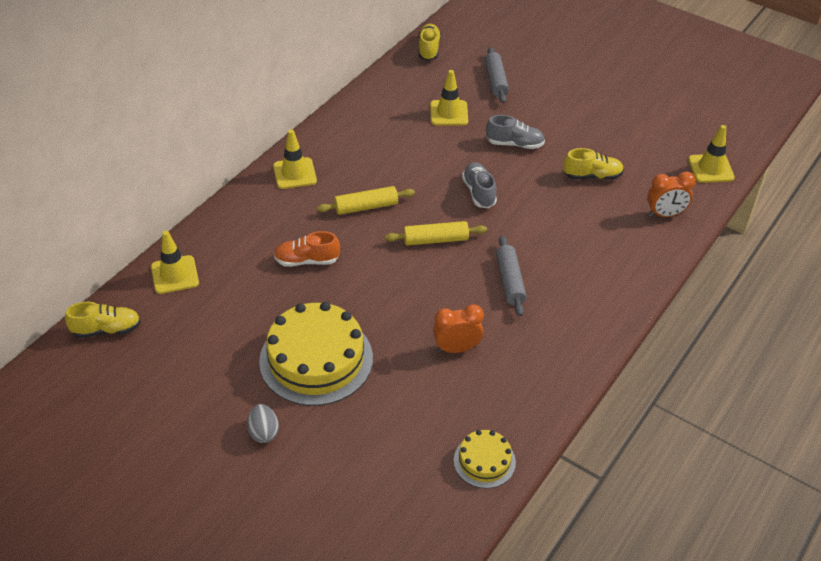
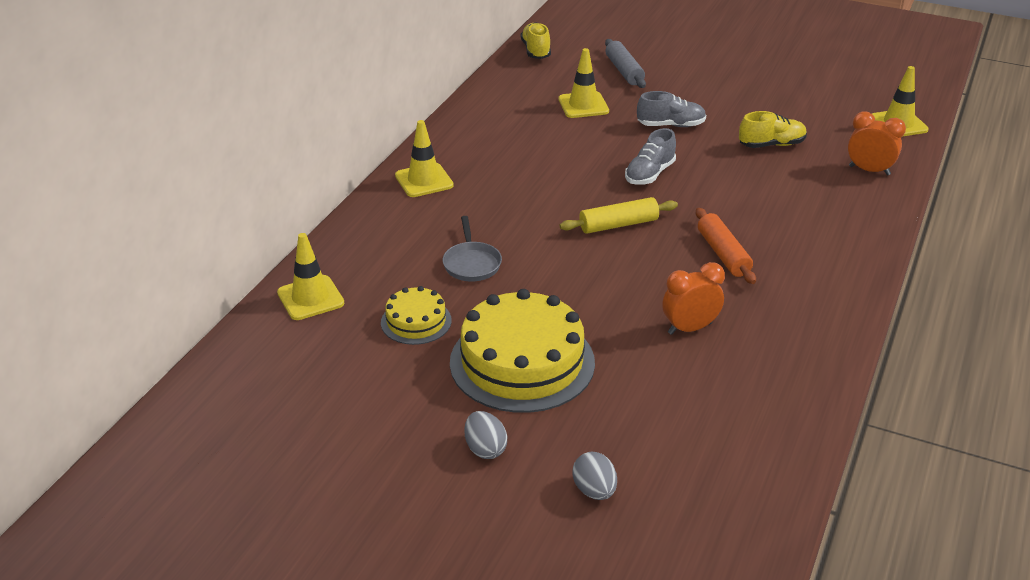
camera: 10 degrees left, 10 degrees down
yellow shoe [65,302,141,338] -> none
orange shoe [274,231,340,267] -> grey pan [443,216,502,282]
yellow rolling pin [317,186,415,215] -> none
yellow cake [454,430,516,488] -> yellow cake moved to [381,286,452,345]
grey shoe [462,162,497,208] -> grey shoe turned 120 degrees counterclockwise [625,128,676,185]
grey rolling pin [496,236,527,316] -> orange rolling pin [696,208,756,284]
orange clock [647,171,696,217] -> orange clock turned 135 degrees counterclockwise [848,111,906,175]
none -> grey egg [572,452,617,500]

